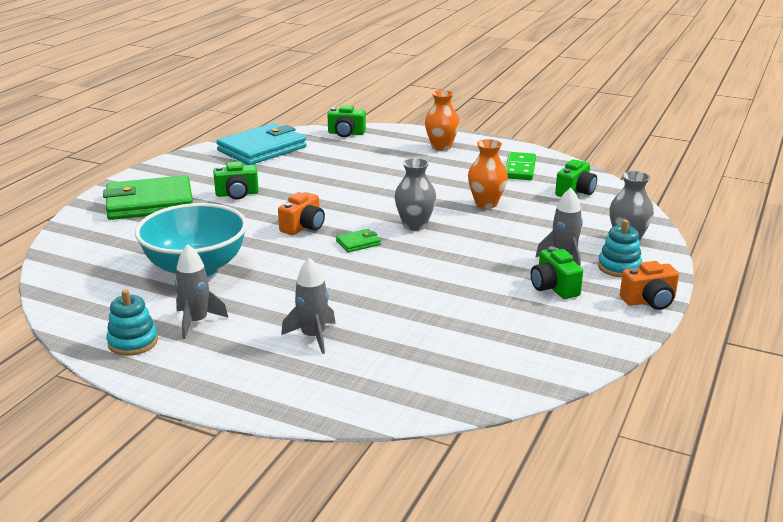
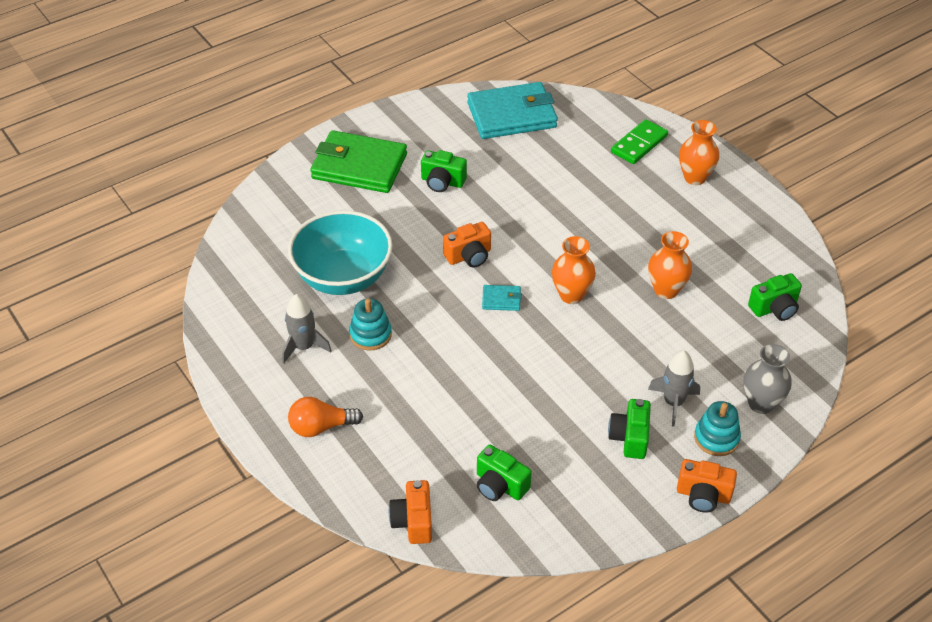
camera: 30 degrees right, 20 degrees up
turquoise stacking toy [106,289,158,356] -> turquoise stacking toy moved to [349,299,392,350]
grey rocket [281,257,336,354] -> none
green camera [327,105,366,137] -> green camera moved to [477,445,532,501]
green wallet [336,229,381,253] -> turquoise wallet [482,285,522,311]
grey vase [394,158,436,231] -> orange vase [552,236,596,304]
green domino [506,152,536,180] -> green domino moved to [611,119,668,164]
none -> orange light bulb [288,397,363,437]
none -> orange camera [389,480,432,544]

